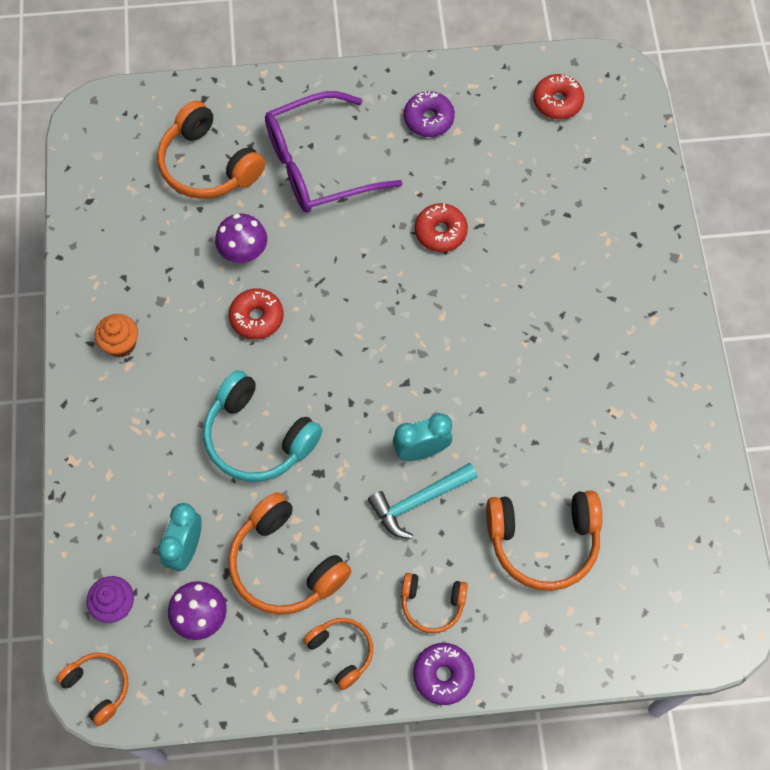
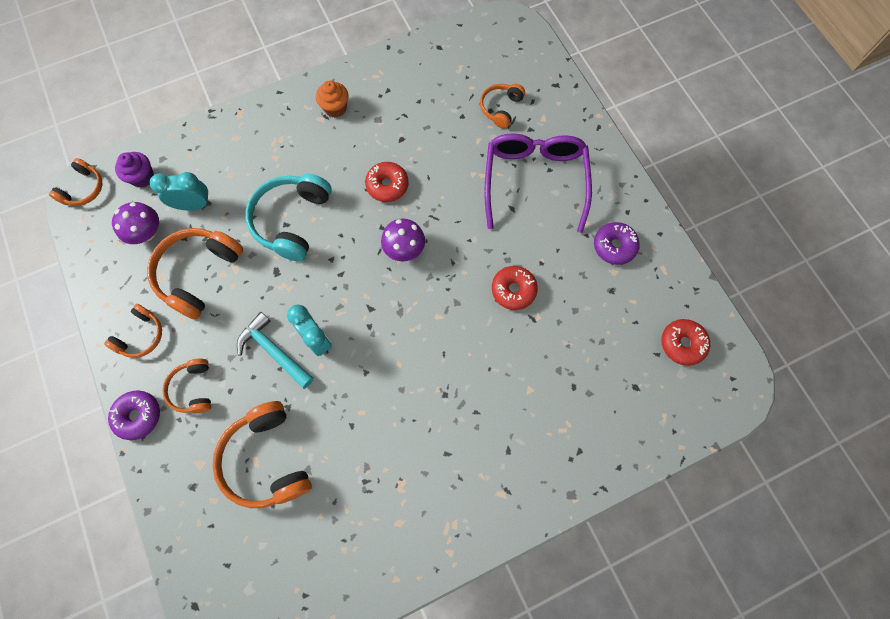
camera: 70 degrees right, 5 degrees up
orange headphones [157,100,265,199] -> orange headphones [480,84,525,128], size x0.57
purple mushroom [215,214,267,263] -> purple mushroom moved to [381,219,425,262]
purple glasses [265,91,402,213] -> purple glasses turned 45 degrees clockwise [484,133,592,233]

